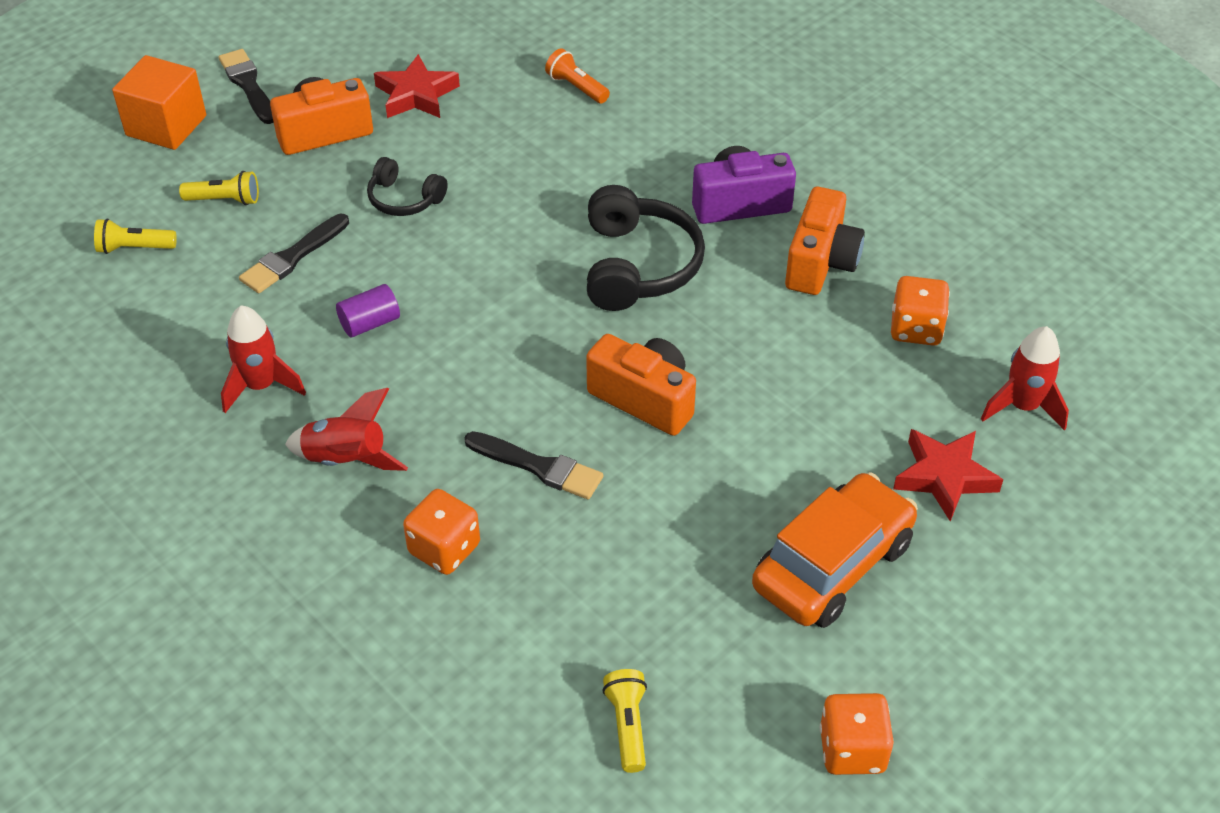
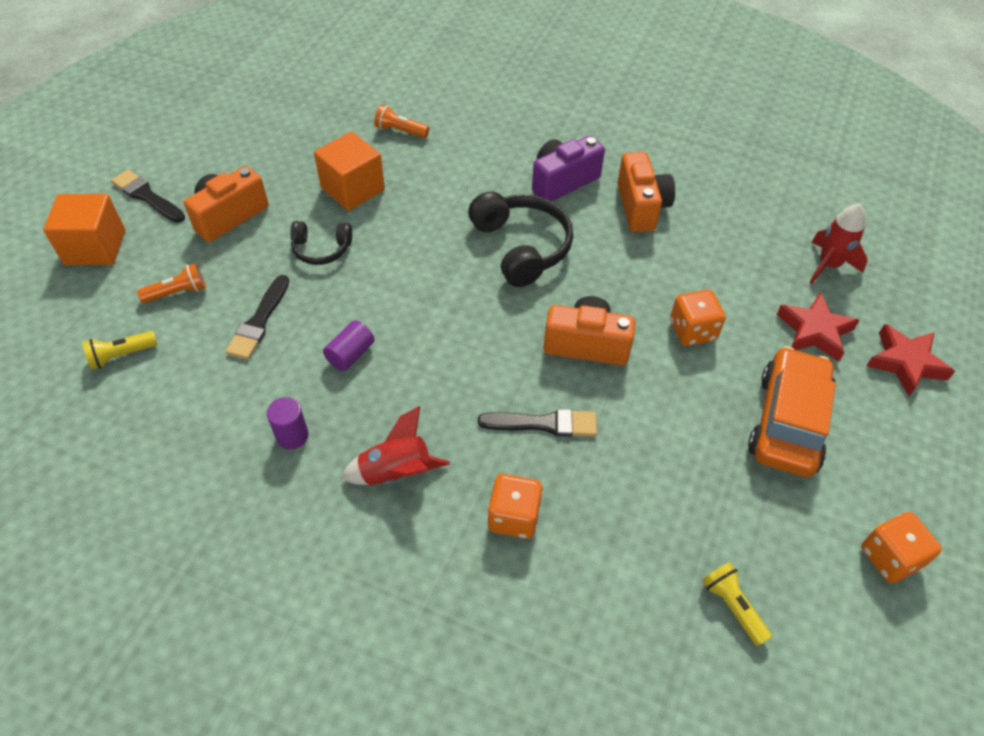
camera: 25 degrees left, 5 degrees up
yellow flashlight [179,171,259,205] -> orange flashlight [137,263,206,303]
red rocket [221,305,306,413] -> purple cylinder [267,397,309,449]
red star [374,54,460,118] -> red star moved to [866,324,955,396]
orange dice [891,276,950,346] -> orange dice moved to [670,290,726,346]
none -> orange cube [314,132,385,211]

